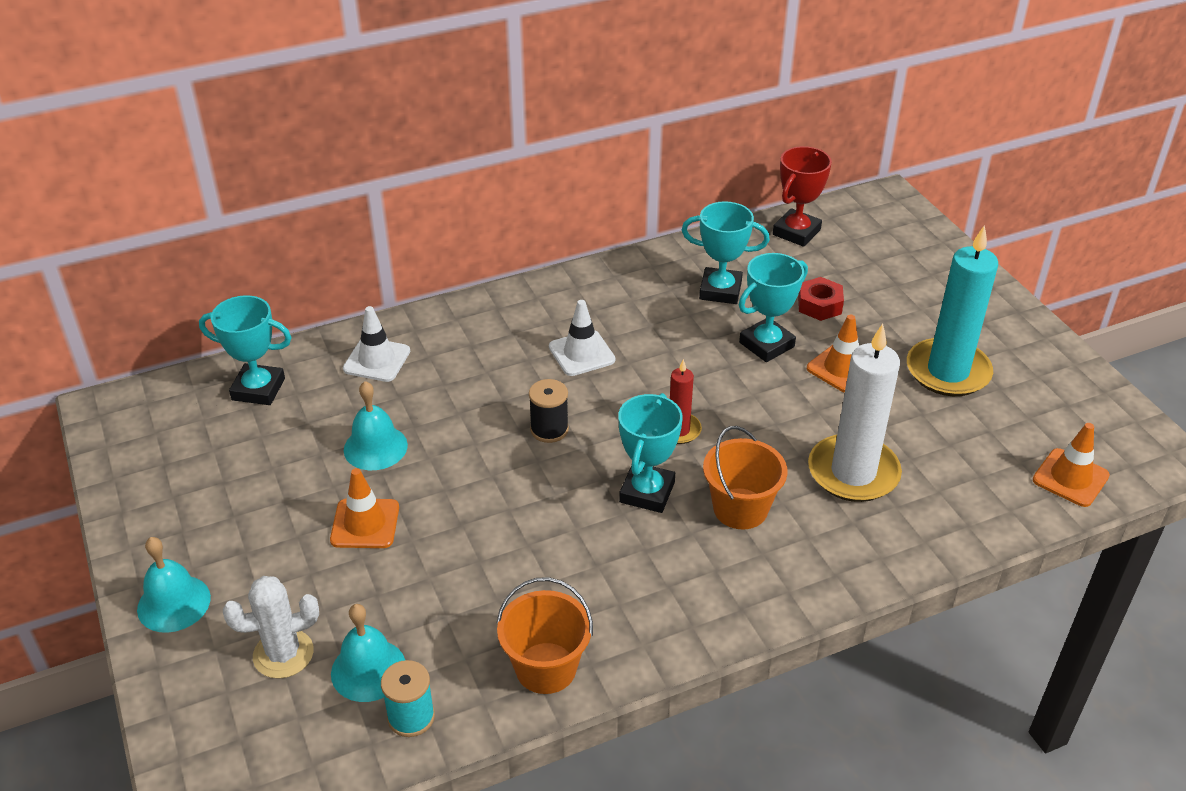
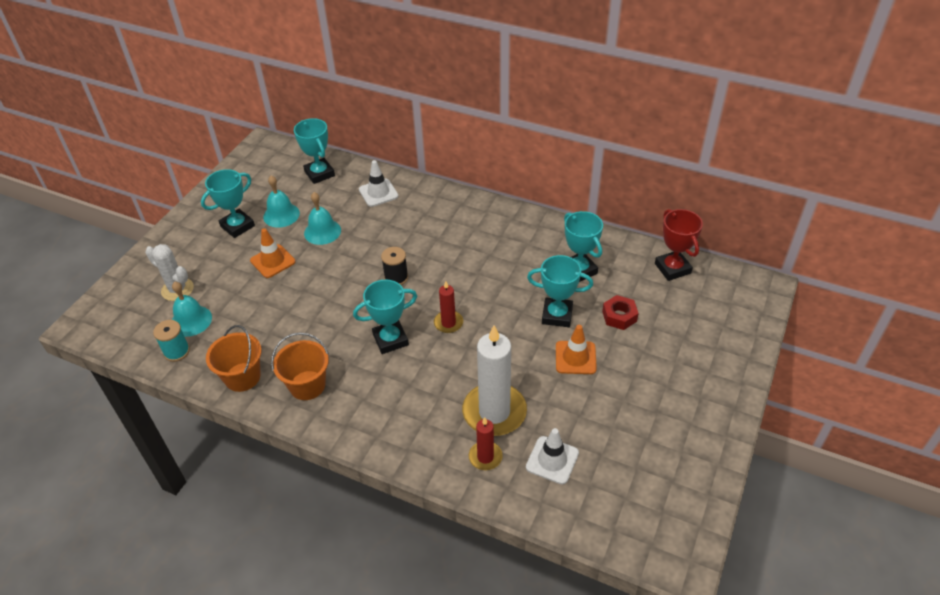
camera: 50 degrees right, 5 degrees up
turquoise bell [137,537,211,633] -> turquoise bell moved to [263,175,300,228]
white traffic cone [549,300,615,376] -> white traffic cone moved to [526,428,579,484]
orange bucket [703,426,788,530] -> orange bucket moved to [271,332,329,400]
red trophy [773,146,832,247] -> red trophy turned 75 degrees clockwise [655,209,703,281]
turquoise candle [907,225,998,396] -> none
orange traffic cone [1033,423,1110,507] -> none
none -> turquoise trophy [201,169,255,238]
none -> red candle [469,417,503,470]

